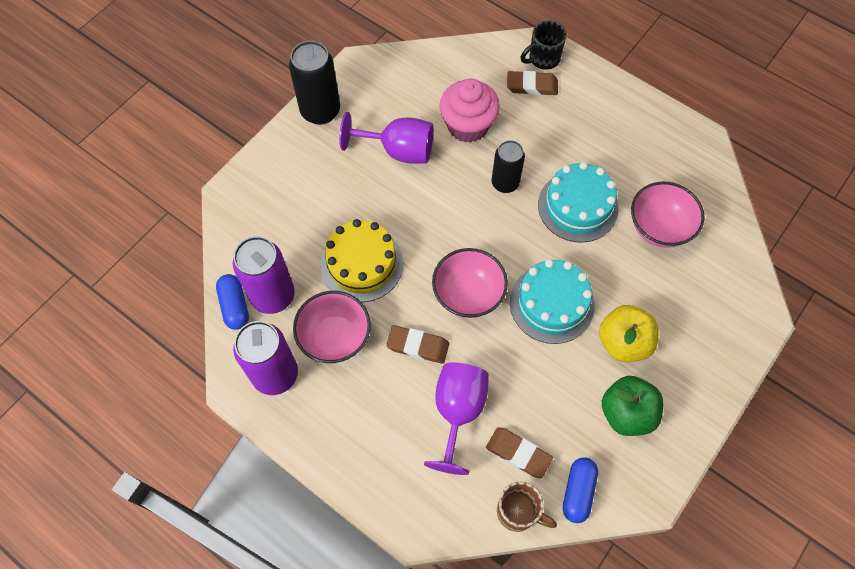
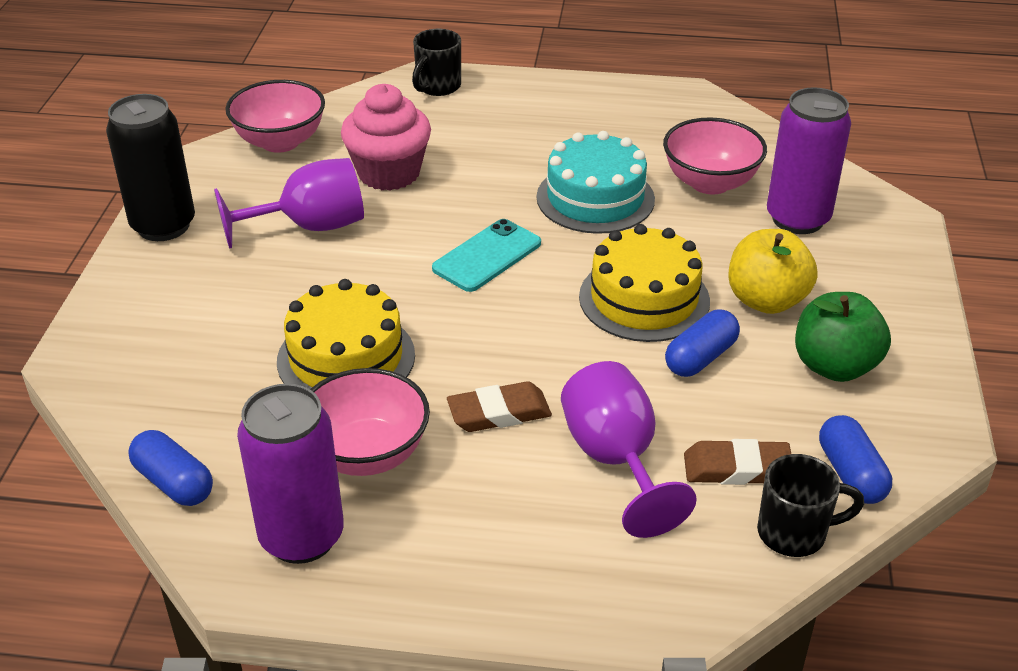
camera: 30 degrees left, 25 degrees down
purple can [233,236,295,314] -> purple can moved to [767,87,851,234]
pink bowl [432,248,508,318] -> pink bowl moved to [225,80,325,153]
black can [492,140,525,193] -> none
brown mug [497,482,557,532] -> black mug [757,454,864,557]
brown eraser [507,71,558,95] -> none
turquoise cake [510,259,595,344] -> yellow cake [579,224,710,342]
none -> turquoise phone [432,219,541,292]
none -> blue capsule [665,310,740,377]

